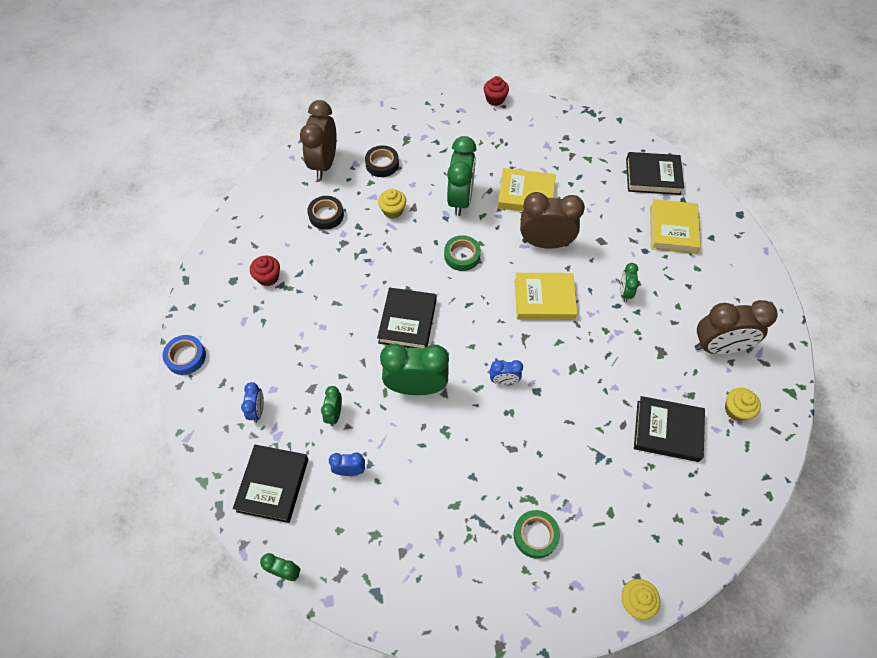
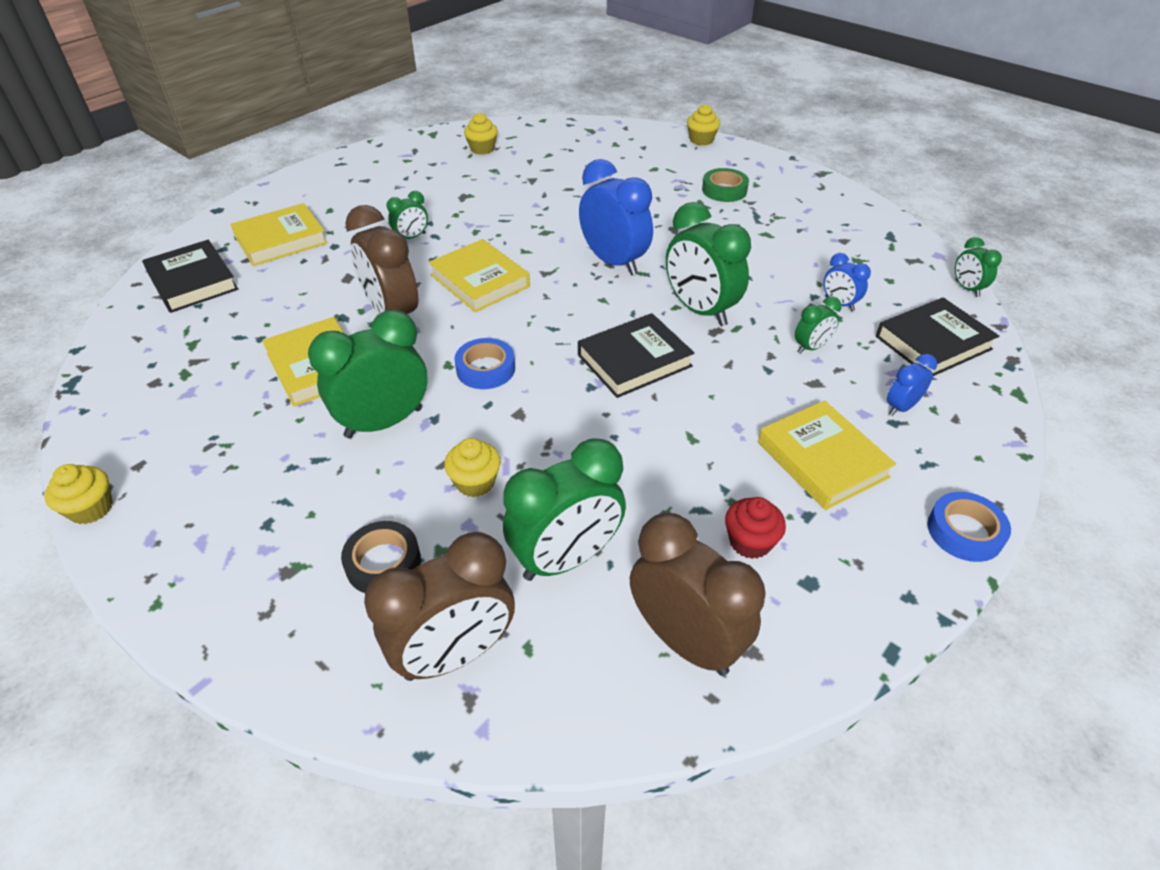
camera: 130 degrees left, 15 degrees down
black tape [307,196,344,230] -> green clock [503,438,626,581]
green tape [444,235,481,271] -> blue tape [454,338,515,389]
red cupcake [484,76,509,106] -> yellow cupcake [44,464,113,524]
blue clock [490,360,523,385] -> blue clock [579,159,653,276], size x2.02
black book [634,396,705,462] -> none
brown clock [695,300,778,354] -> brown clock moved to [630,513,765,676]
none -> yellow book [758,400,896,510]

